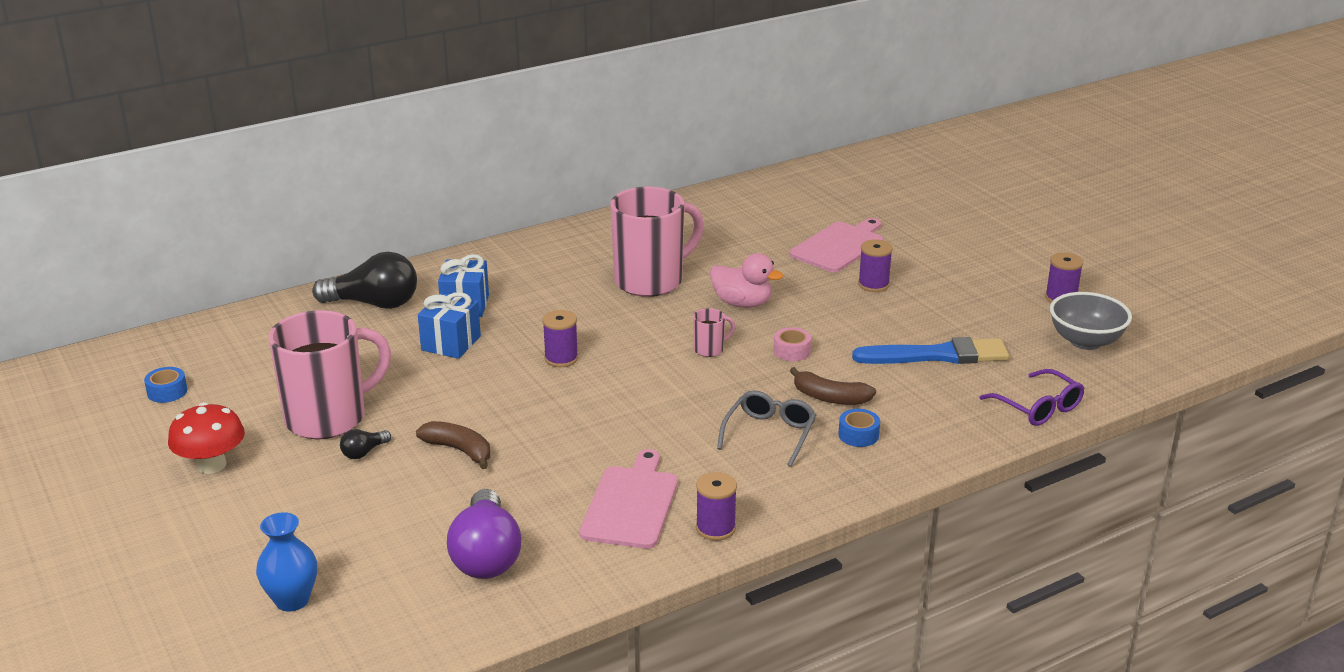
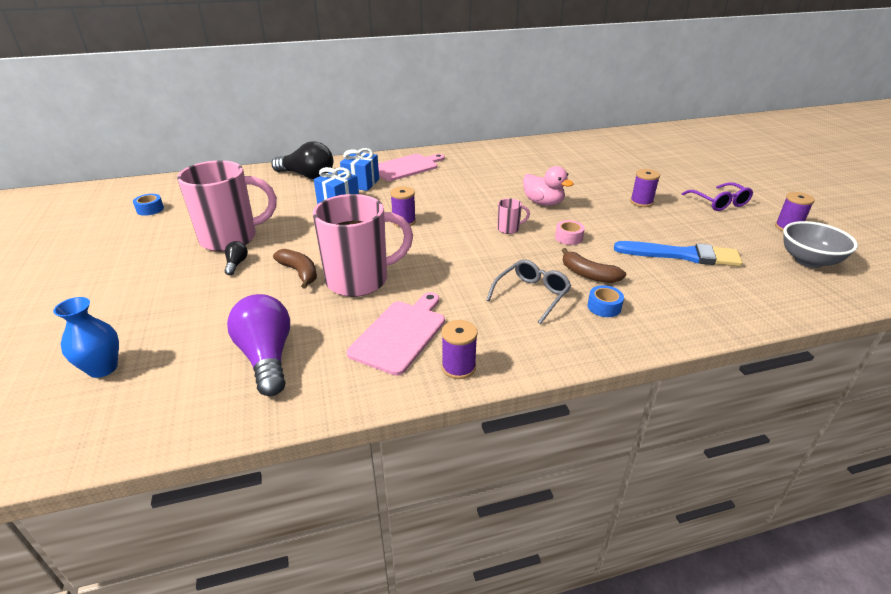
camera: 15 degrees right, 5 degrees up
red mushroom [168,402,245,474] -> none
black light bulb [340,429,391,459] -> black light bulb turned 120 degrees clockwise [224,241,248,275]
purple light bulb [447,489,521,579] -> purple light bulb turned 150 degrees clockwise [227,294,290,396]
pink mug [610,187,704,297] -> pink mug moved to [313,194,413,297]
pink cutting board [789,218,883,272] -> pink cutting board moved to [378,154,445,181]
purple glasses [980,369,1084,426] -> purple glasses moved to [682,182,753,211]

